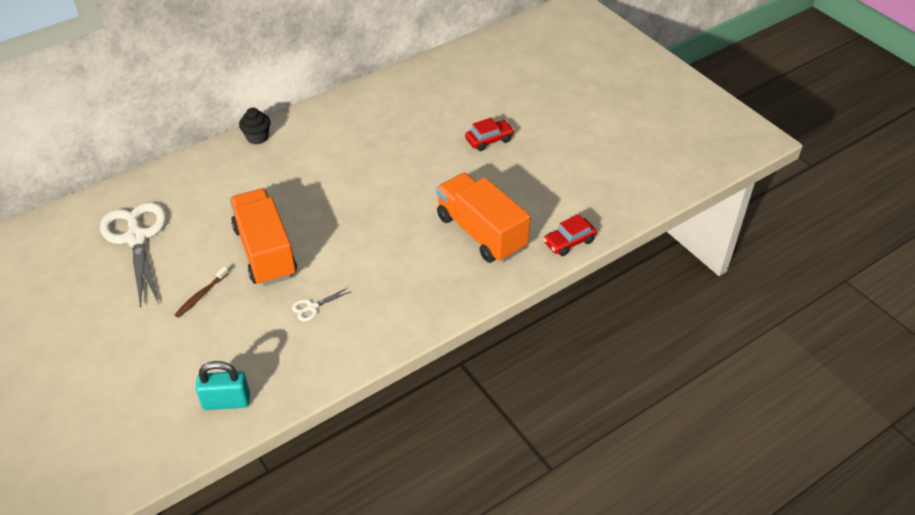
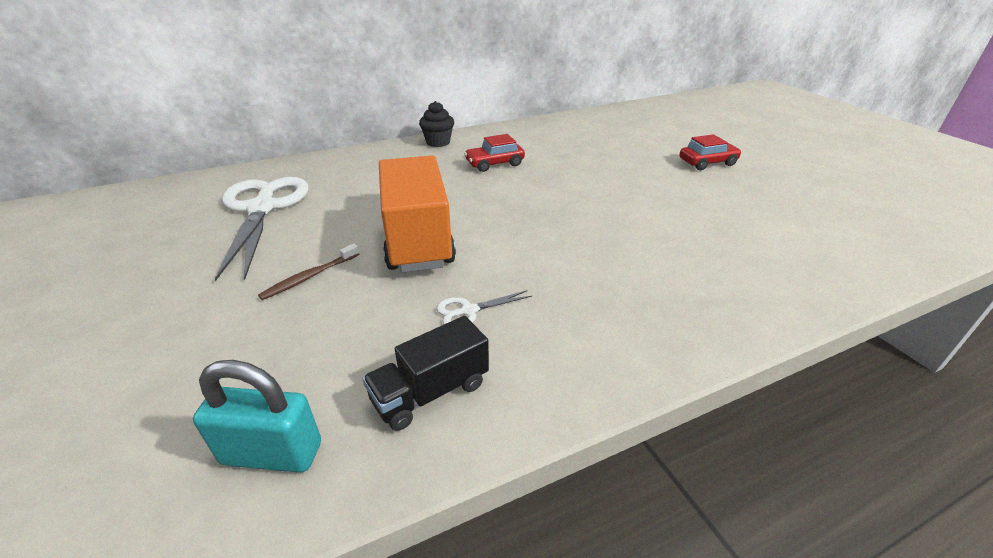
camera: 10 degrees right, 10 degrees down
orange truck [436,173,530,263] -> none
red car [543,214,597,256] -> red car moved to [464,134,525,172]
none -> black truck [362,316,489,431]

